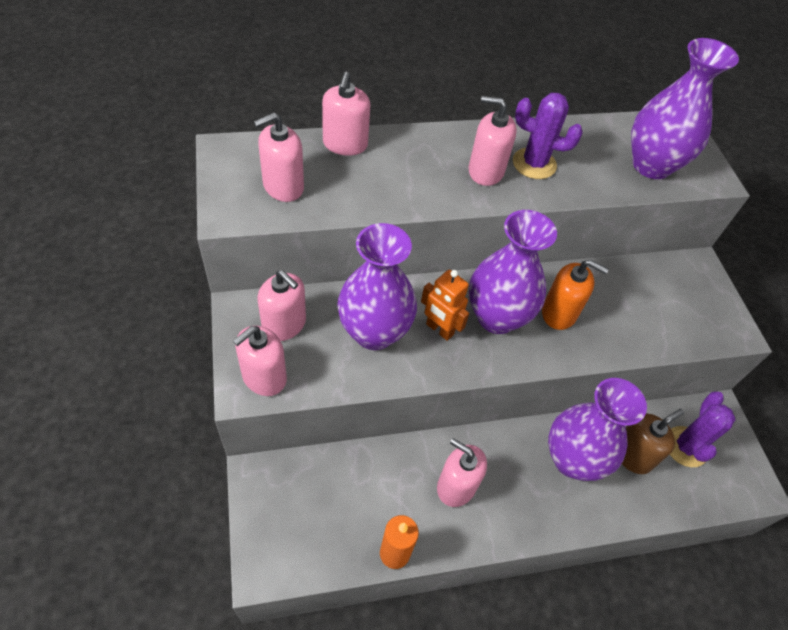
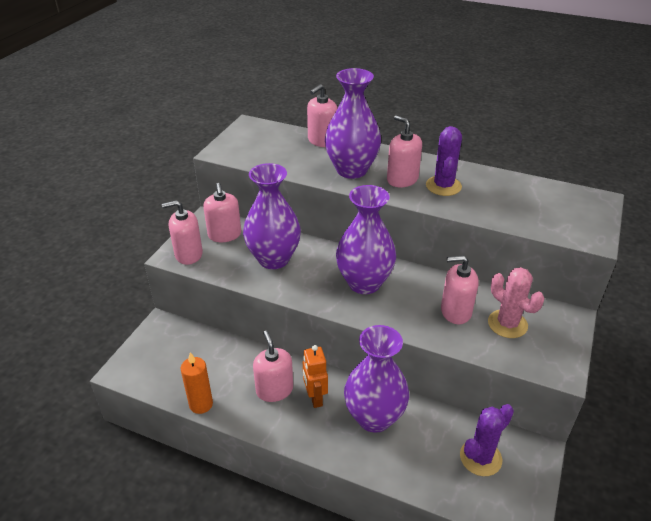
camera: 40 degrees right, 15 degrees down
pink soap dispenser [254,112,304,202] -> pink soap dispenser moved to [441,255,479,324]
orange robot [421,270,469,341] -> orange robot moved to [303,345,328,408]
purple cactus [513,93,583,179] -> purple cactus turned 45 degrees clockwise [426,126,462,196]
orange soap dispenser [542,260,609,330] -> none
brown soap dispenser [622,409,684,474] -> none
purple vase [631,38,739,179] -> purple vase moved to [325,68,381,179]
none -> pink cactus [488,267,544,338]

